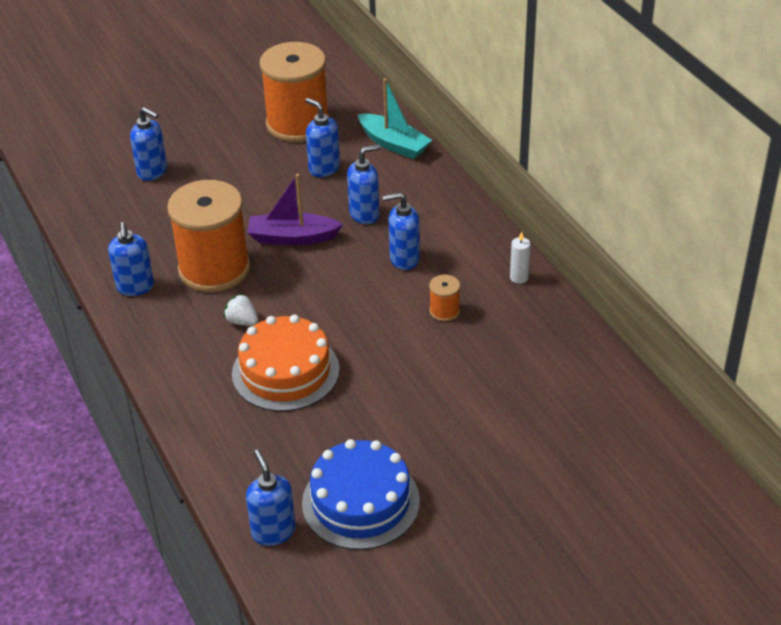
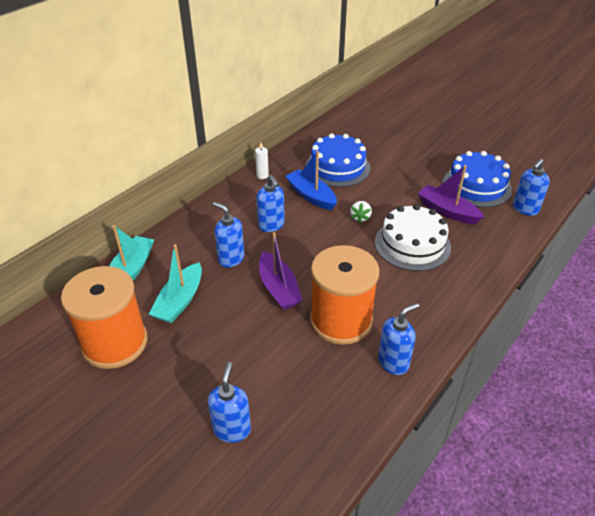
camera: 115 degrees left, 0 degrees up
white strawberry [223,293,258,326] -> white strawberry moved to [350,201,372,223]
orange cake [232,315,340,411] -> white cake [375,204,451,271]
blue soap dispenser [305,98,340,177] -> turquoise boat [149,244,202,323]
orange spool [429,275,460,322] -> blue boat [286,151,337,210]
none -> blue cake [305,133,370,187]
none -> purple boat [418,165,484,224]

